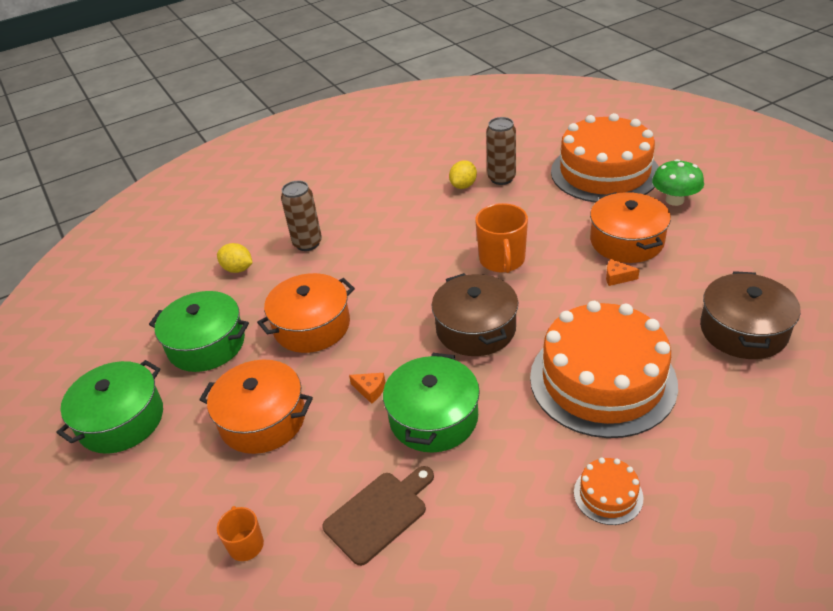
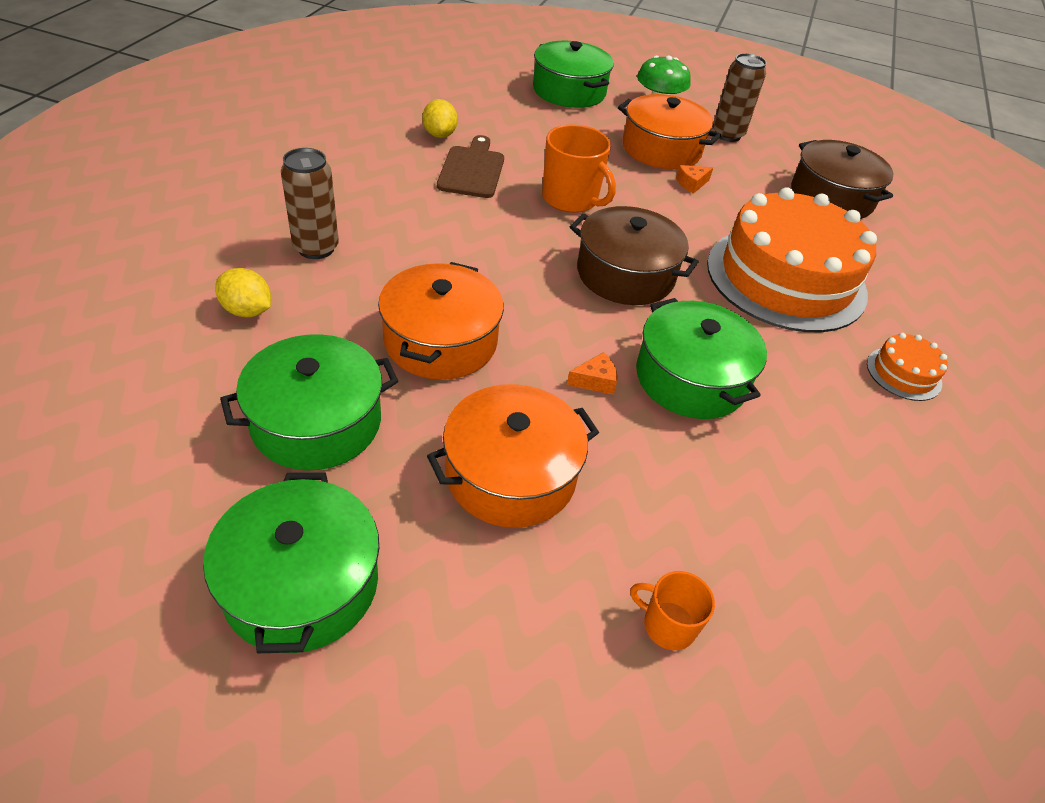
camera: 50 degrees left, 5 degrees up
yellow lemon [217,243,253,273] -> yellow lemon turned 45 degrees clockwise [215,268,271,317]
brown cutting board [322,466,434,566] -> brown cutting board moved to [437,135,504,198]
brown can [486,117,516,185] -> brown can moved to [713,53,767,142]
orange cake [551,113,659,203] -> green pot [533,41,614,108]

